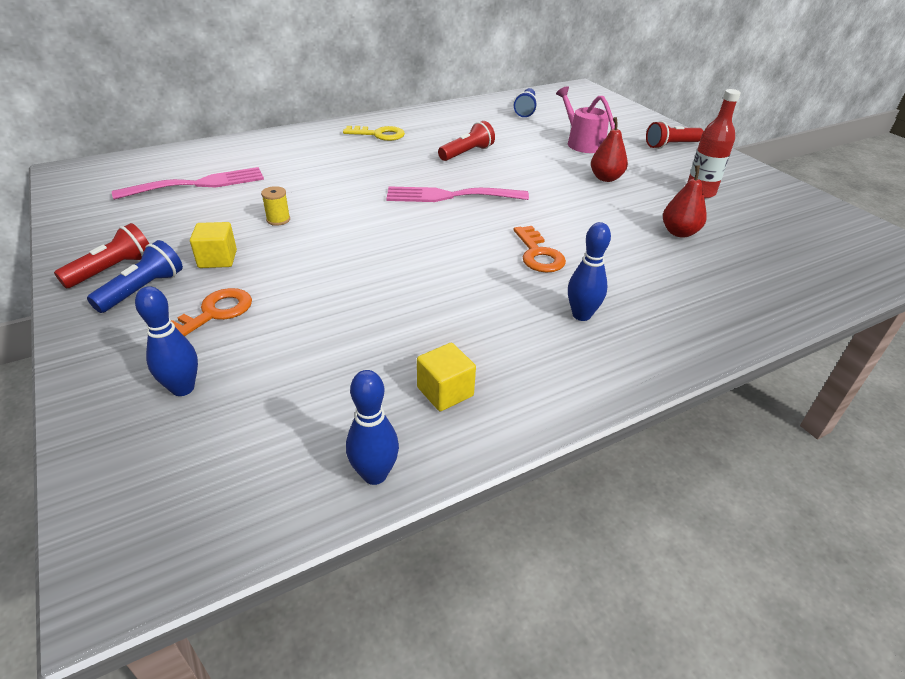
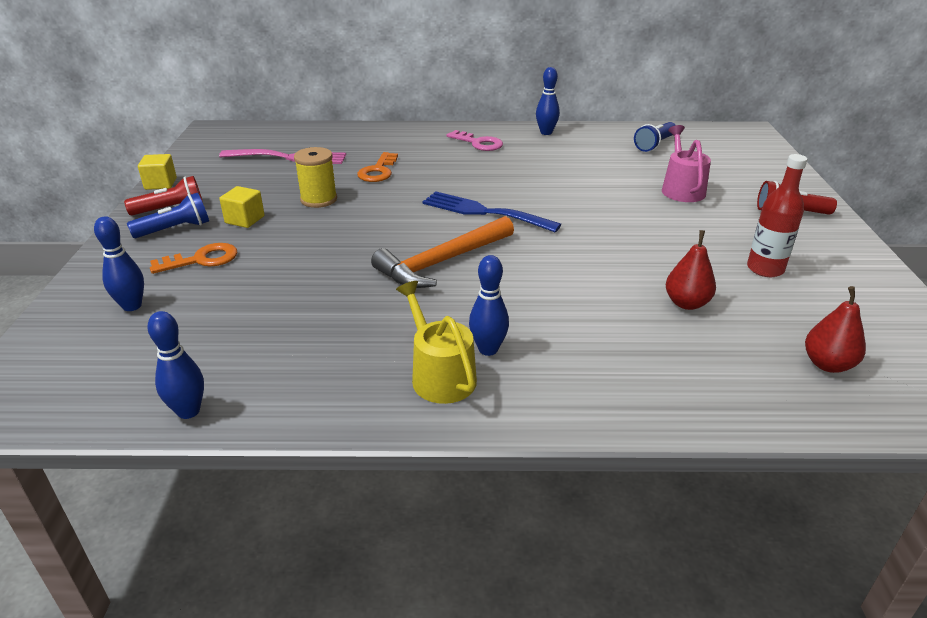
camera: 30 degrees right, 5 degrees down
yellow spool [261,186,290,226] -> yellow spool [294,147,337,208], size x1.71
yellow key [343,126,405,141] -> pink key [447,130,503,151]
pink fork [386,187,529,202] -> blue fork [422,191,561,232]
yellow cube [417,343,476,411] -> yellow cube moved to [138,154,177,190]
red flashlight [438,121,495,161] -> none
orange key [514,226,566,273] -> orange key moved to [357,152,398,182]
red pear [591,117,628,182] -> red pear moved to [805,286,866,373]
none -> orange hammer [371,216,514,288]
none -> yellow watering can [396,281,477,404]
none -> blue bowling pin [536,67,560,135]

